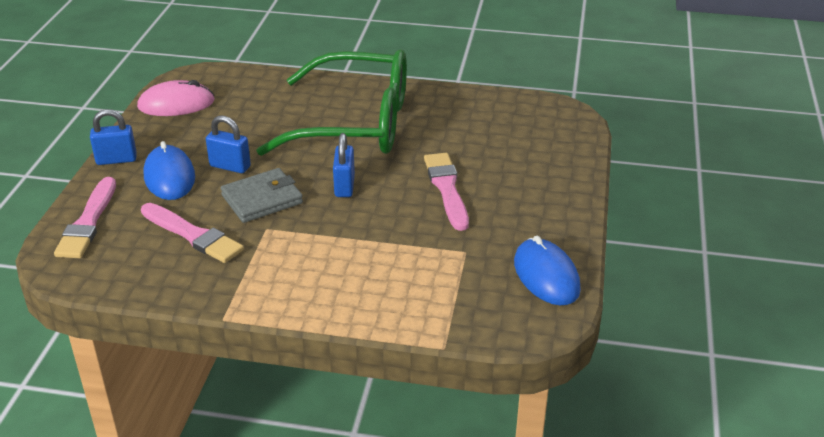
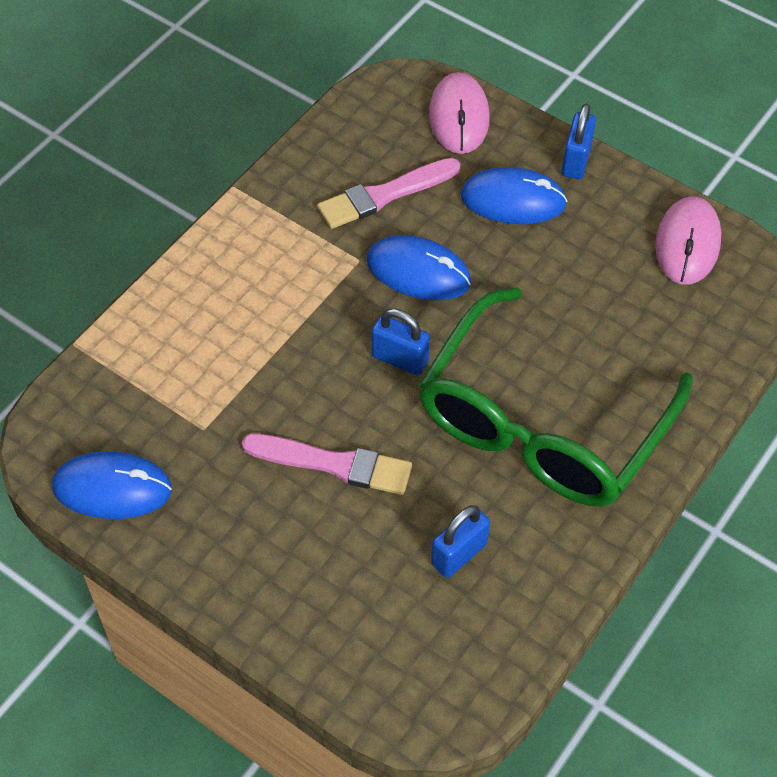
camera: 115 degrees right, 20 degrees up
pink brush [54,177,116,258] -> pink mouse [429,72,490,154]
blue padlock [206,116,251,173] -> blue padlock moved to [431,505,490,578]
grey wallet [221,168,303,223] -> blue mouse [366,235,471,300]

